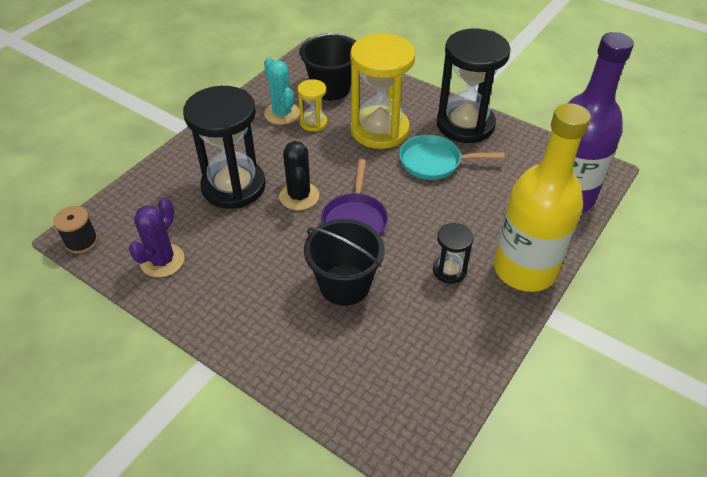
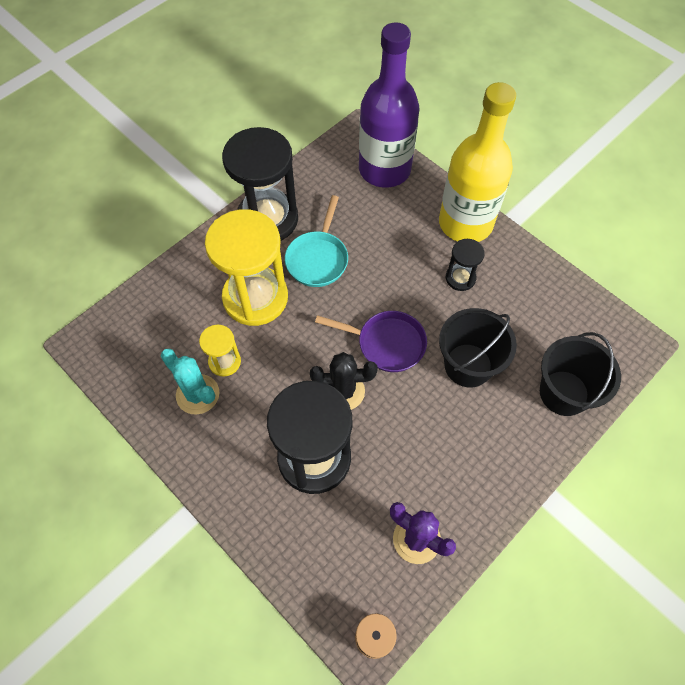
camera: 80 degrees left, 15 degrees up
turquoise cactus [264,57,300,125] -> turquoise cactus turned 60 degrees clockwise [161,348,219,415]
black bucket [299,33,356,100] -> black bucket moved to [540,332,621,416]

